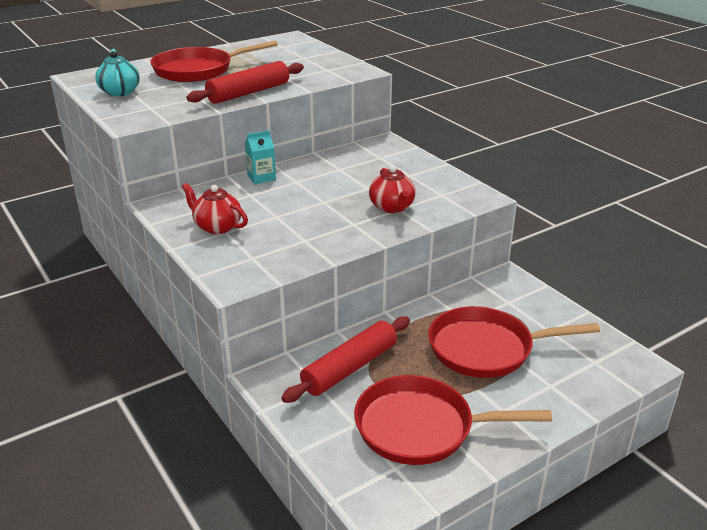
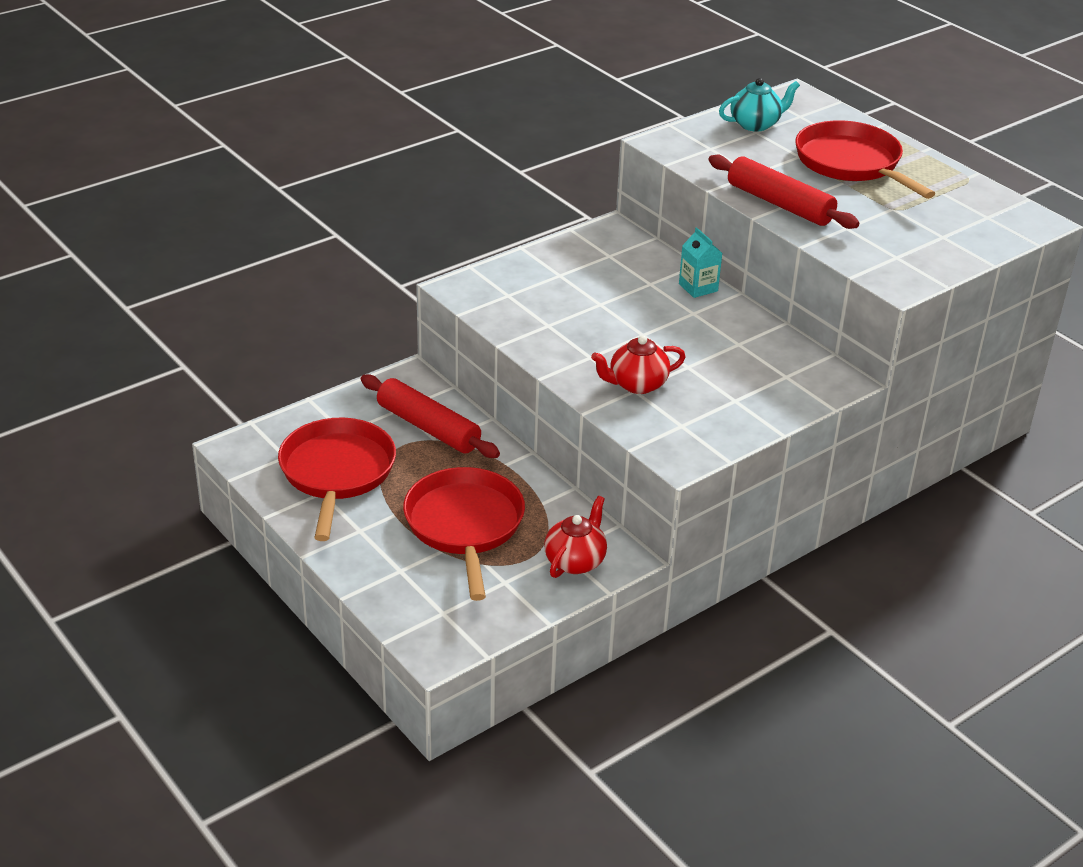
camera: 85 degrees right, 5 degrees up
red teapot [182,183,248,234] -> red teapot moved to [544,496,607,578]

